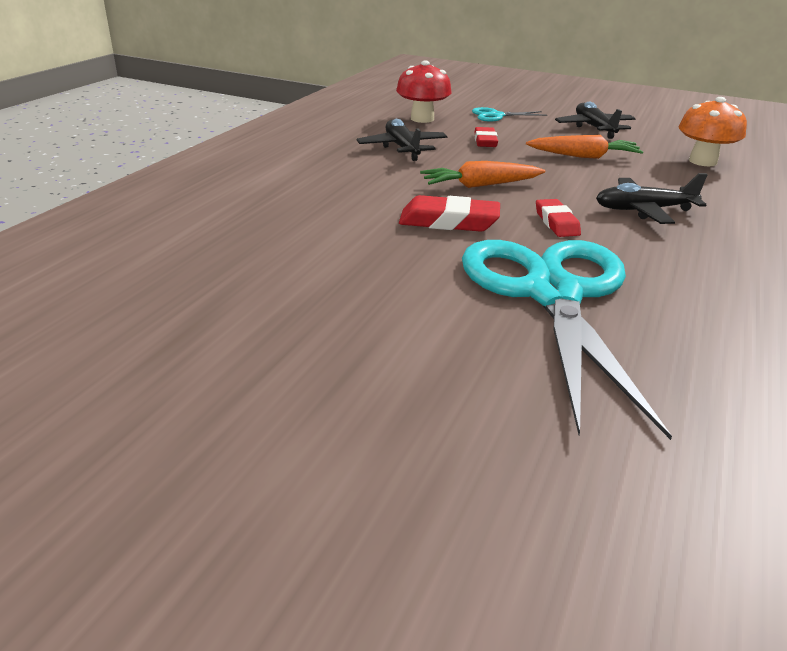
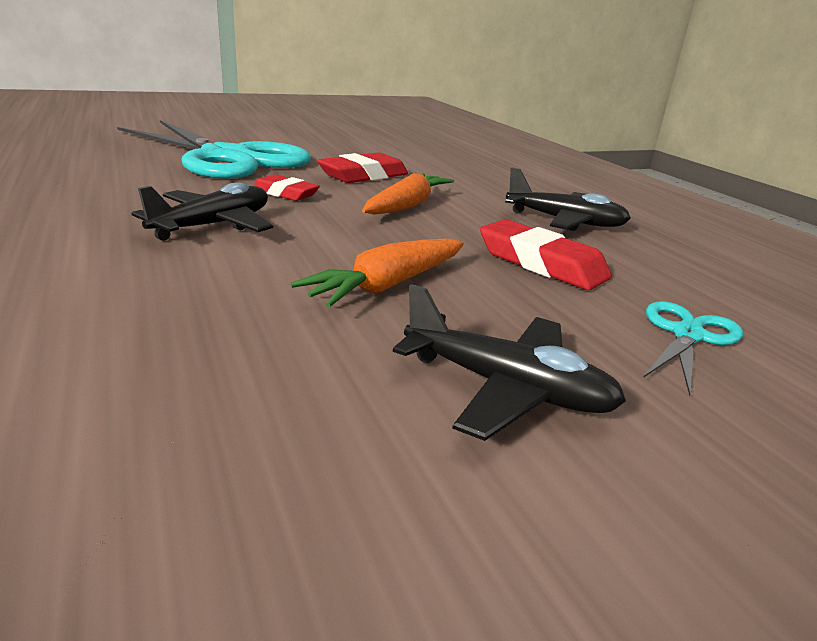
camera: 130 degrees right, 5 degrees down
red mushroom [396,60,452,123] -> none
red eraser [474,127,498,147] -> red eraser [480,219,612,290], size x1.52
orange mushroom [679,97,747,166] -> none

